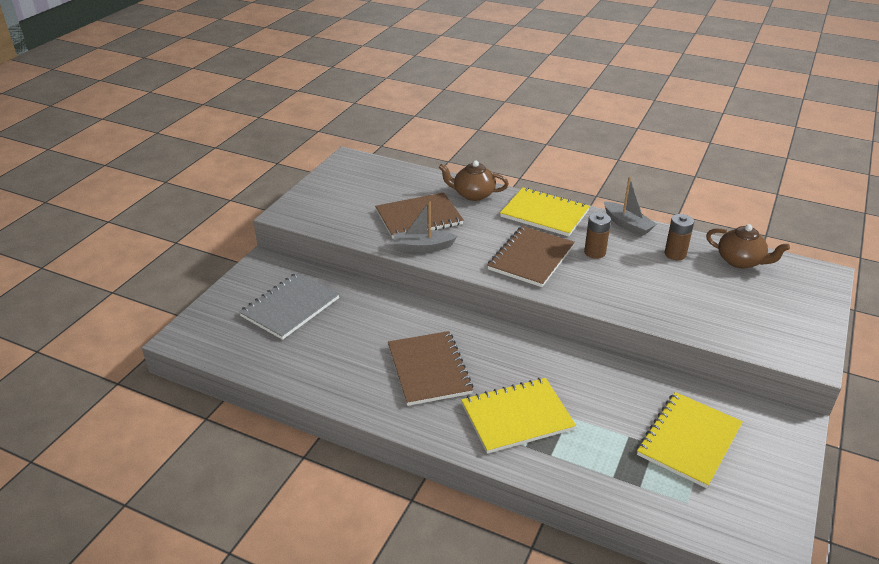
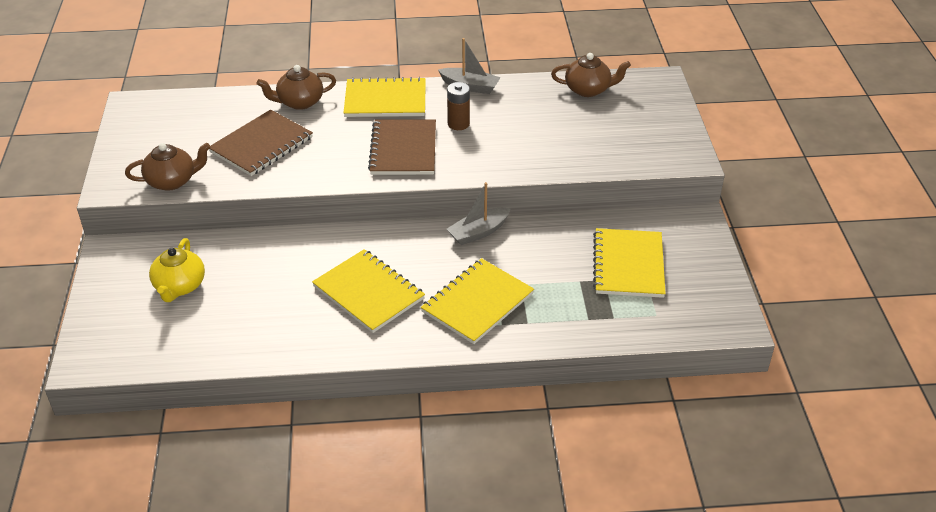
camera: 30 degrees left, 5 degrees up
grey notebook [239,272,339,340] -> yellow teapot [149,238,205,302]
brown notebook [388,331,473,406] -> yellow notebook [312,249,425,333]
grey boat [393,201,457,252] -> grey boat moved to [447,182,511,245]
brown battery [665,214,694,260] -> none
none -> brown teapot [125,143,210,191]

